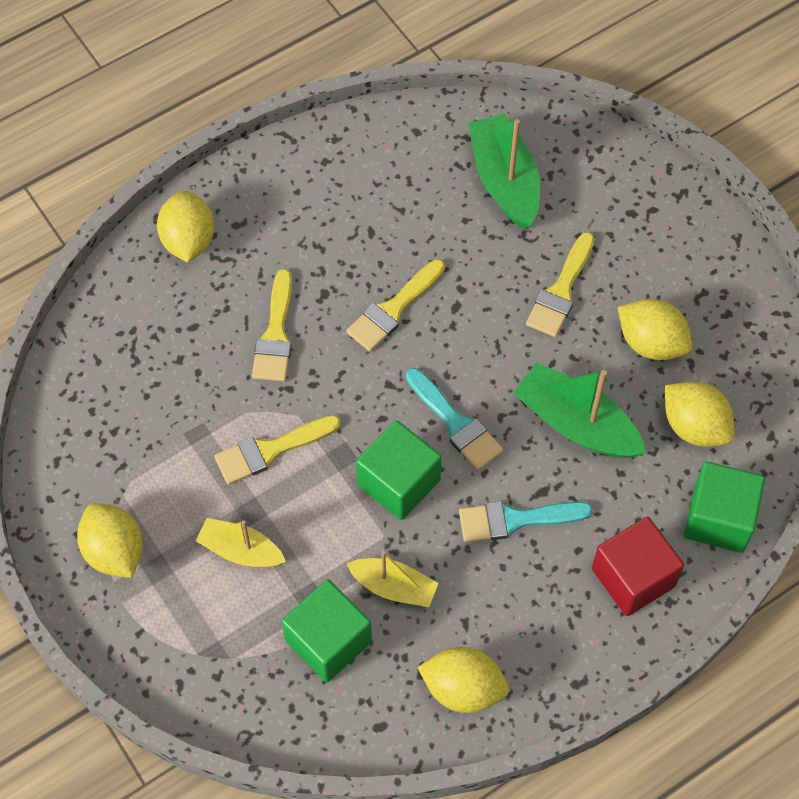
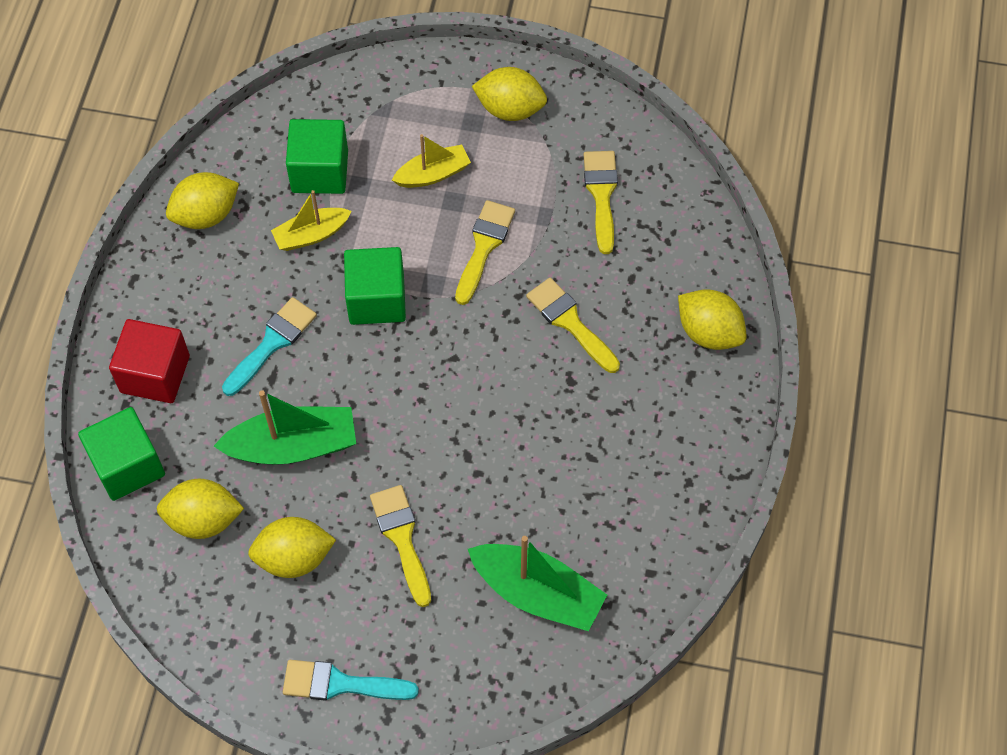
camera: 135 degrees right, 0 degrees up
yellow brush [346,259,445,352] -> yellow brush moved to [584,151,618,254]
turquoise brush [406,368,504,470] -> turquoise brush moved to [283,660,419,701]

